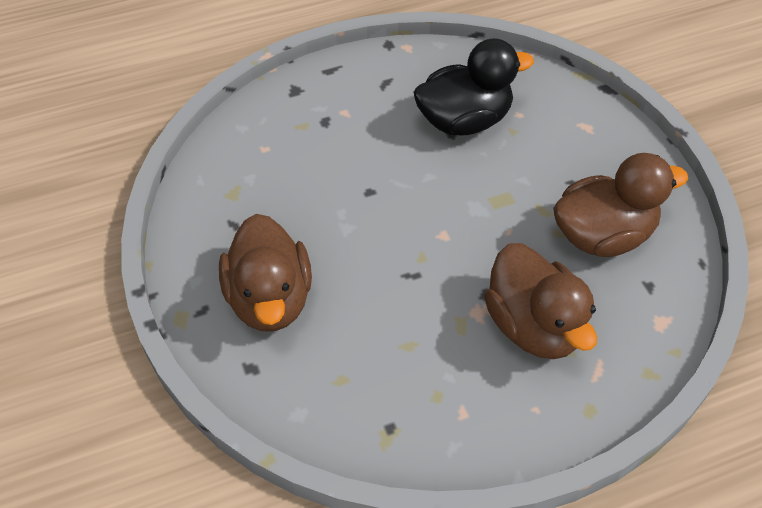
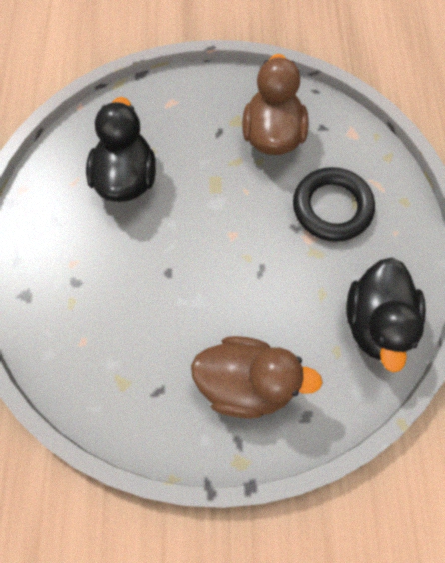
camera: 70 degrees left, 15 degrees up
brown duck [484,243,597,359] -> black ring [293,167,375,242]
none -> black duck [346,258,426,372]

